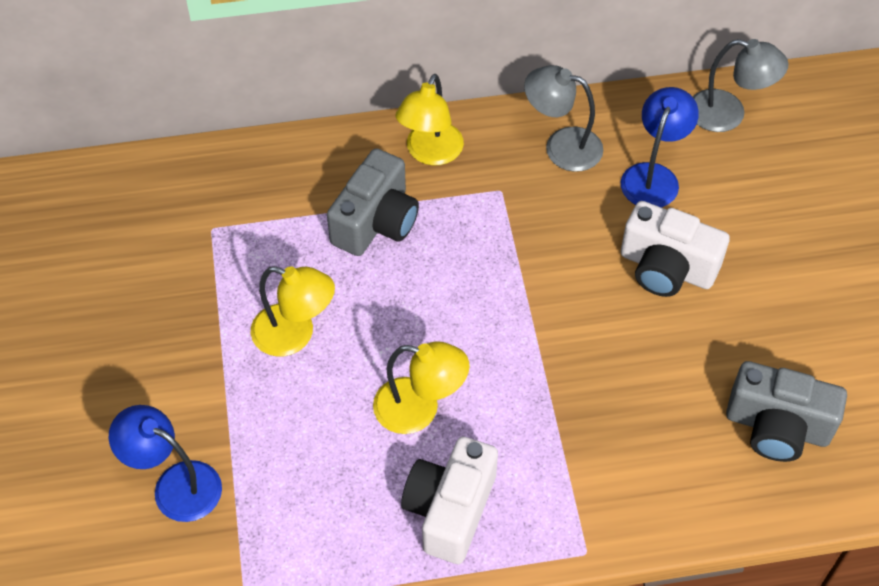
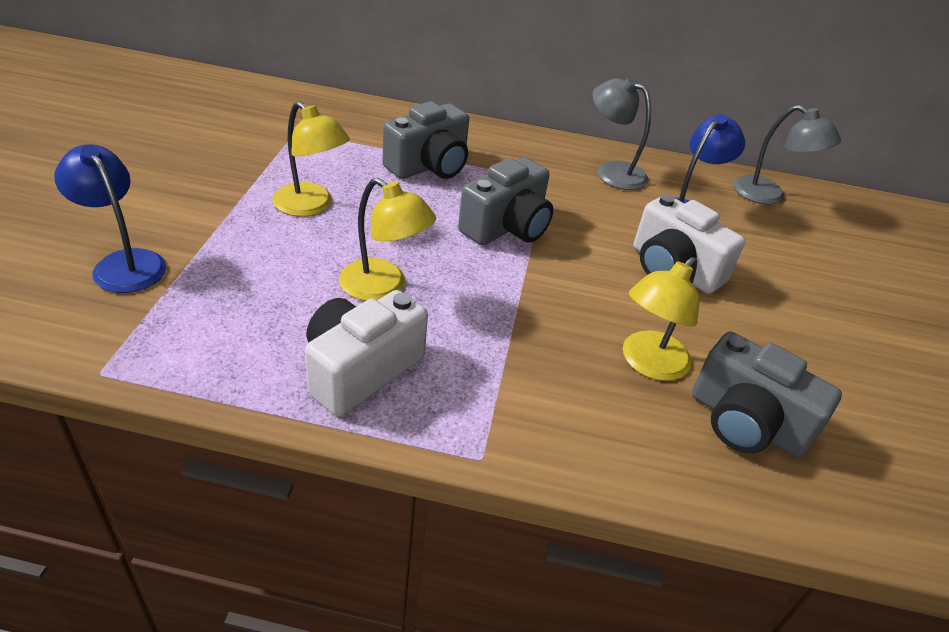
camera: 15 degrees right, 15 degrees down
yellow lamp [396,74,464,165] -> yellow lamp moved to [623,257,699,381]
none -> grey camera [458,157,553,245]

